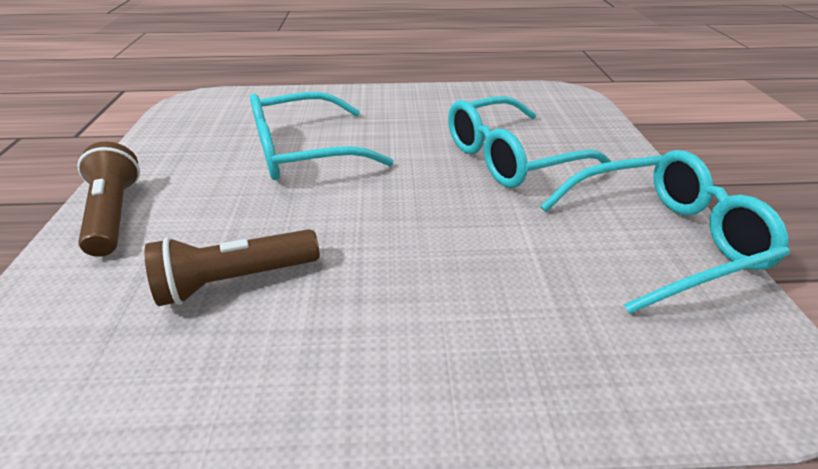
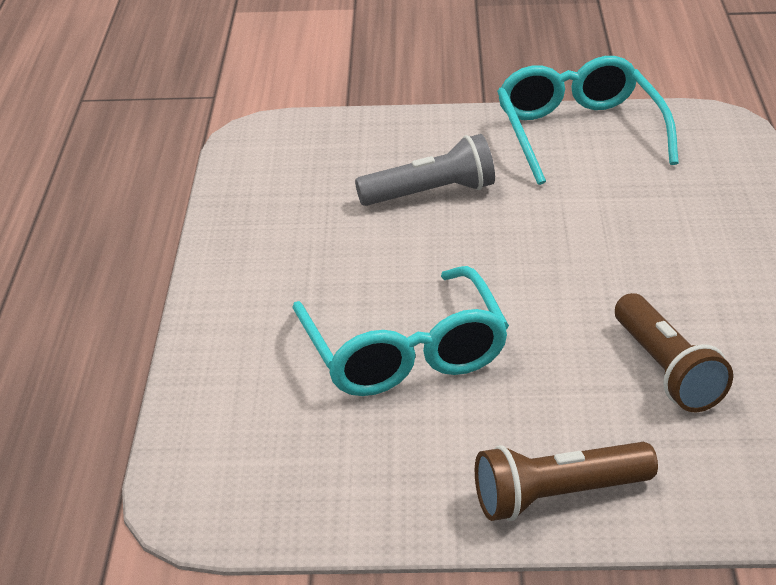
camera: 85 degrees left, 5 degrees down
turquoise glasses [448,96,612,188] -> grey flashlight [355,134,495,206]

